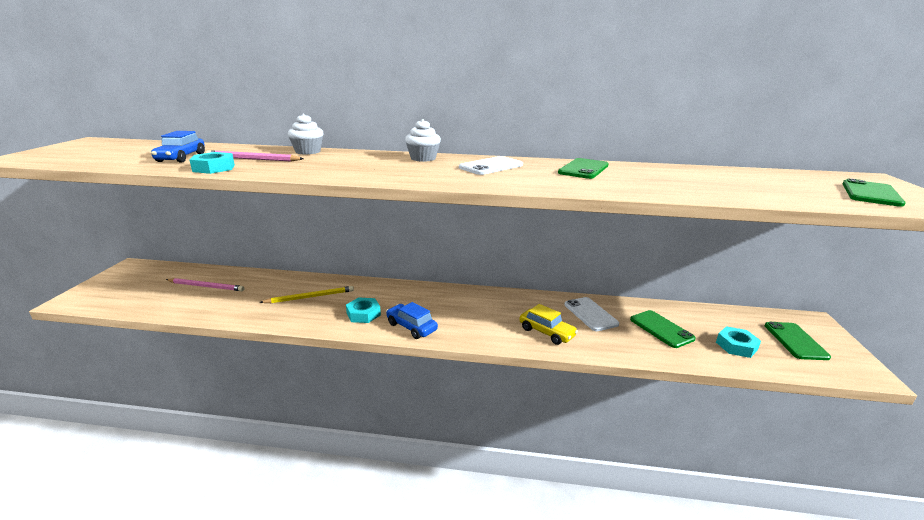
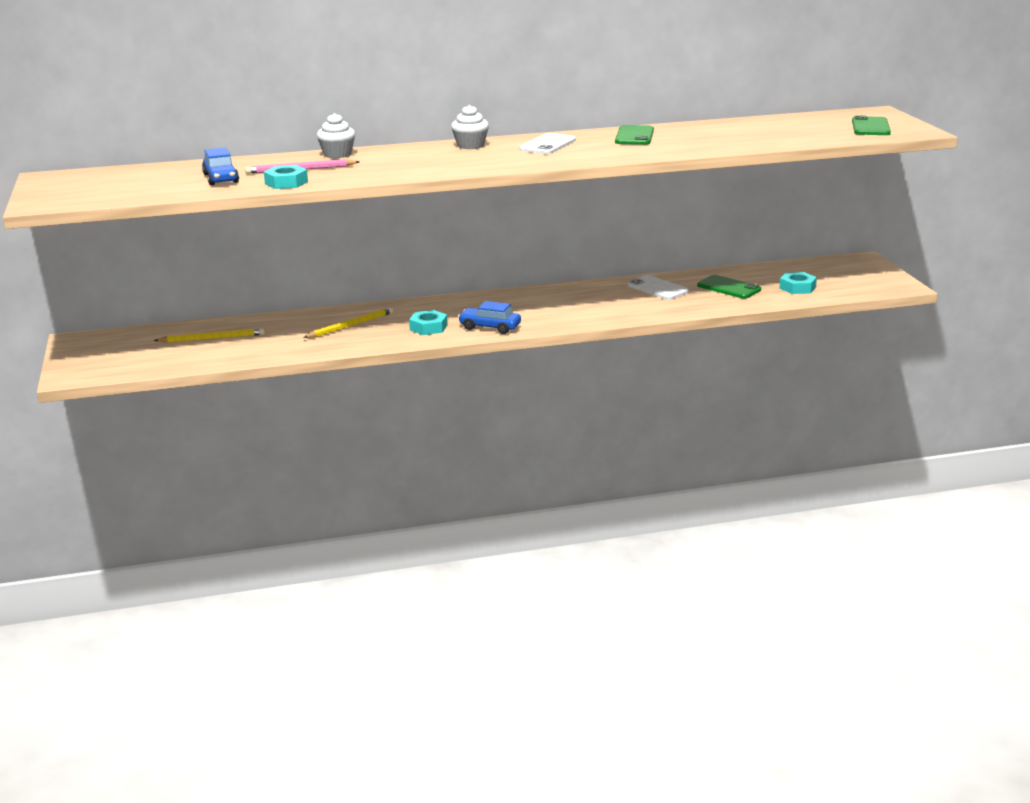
camera: 20 degrees left, 0 degrees up
pink pencil [166,278,245,291] -> yellow pencil [154,328,265,343]
yellow car [519,304,578,345] -> none
green phone [765,322,831,360] -> none

